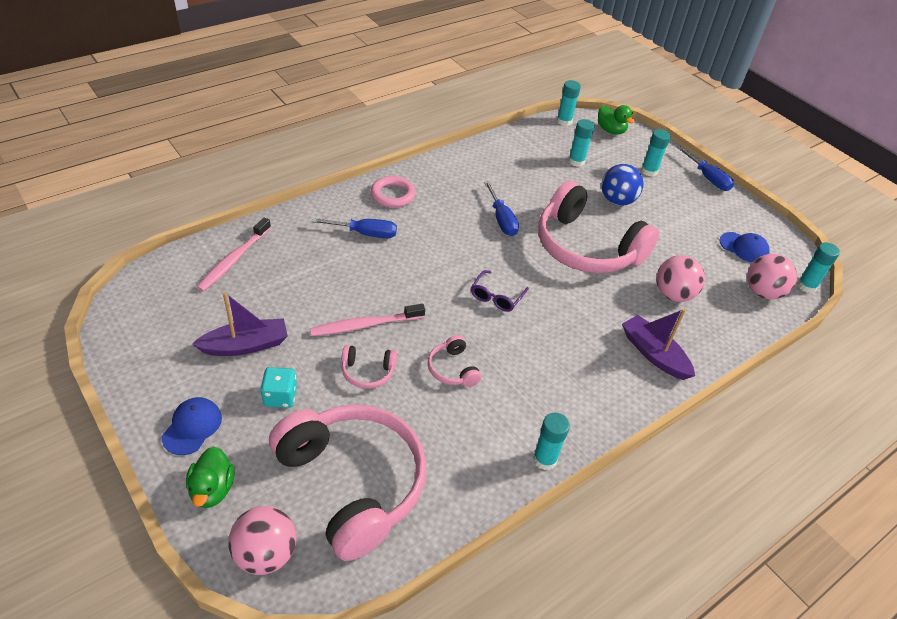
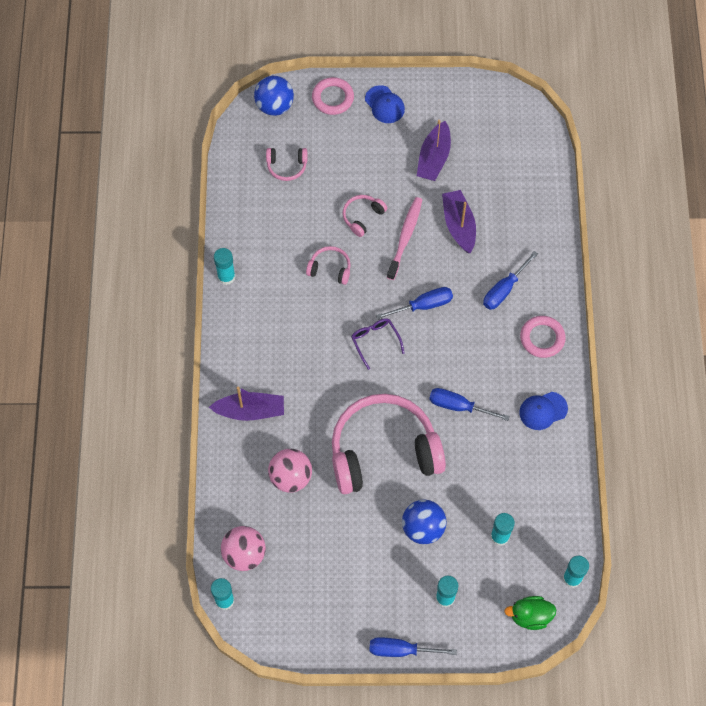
camera: 130 degrees right, 20 degrees up
green duck [186,446,235,508] -> pink ring [312,77,354,115]
pink toothbrush [196,218,271,292] -> none
pink ball [228,506,296,575] -> blue ball [254,76,294,116]
turquoise dice [260,367,297,408] -> none
pink headphones [269,404,427,561] -> pink headphones [266,148,307,181], size x0.41
blue cap [720,232,770,263] -> blue cap moved to [519,392,568,430]
none -> blue screwdriver [376,287,453,320]
none -> purple boat [442,190,476,253]

